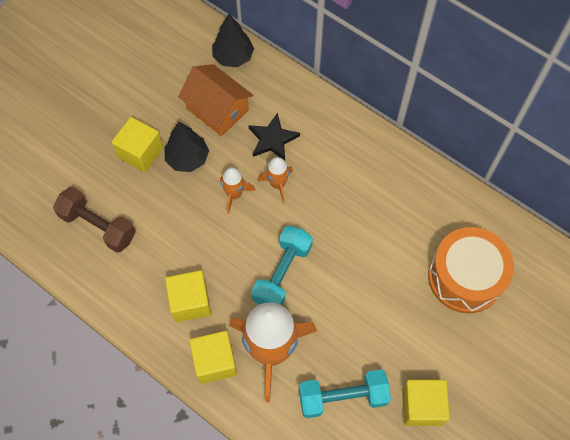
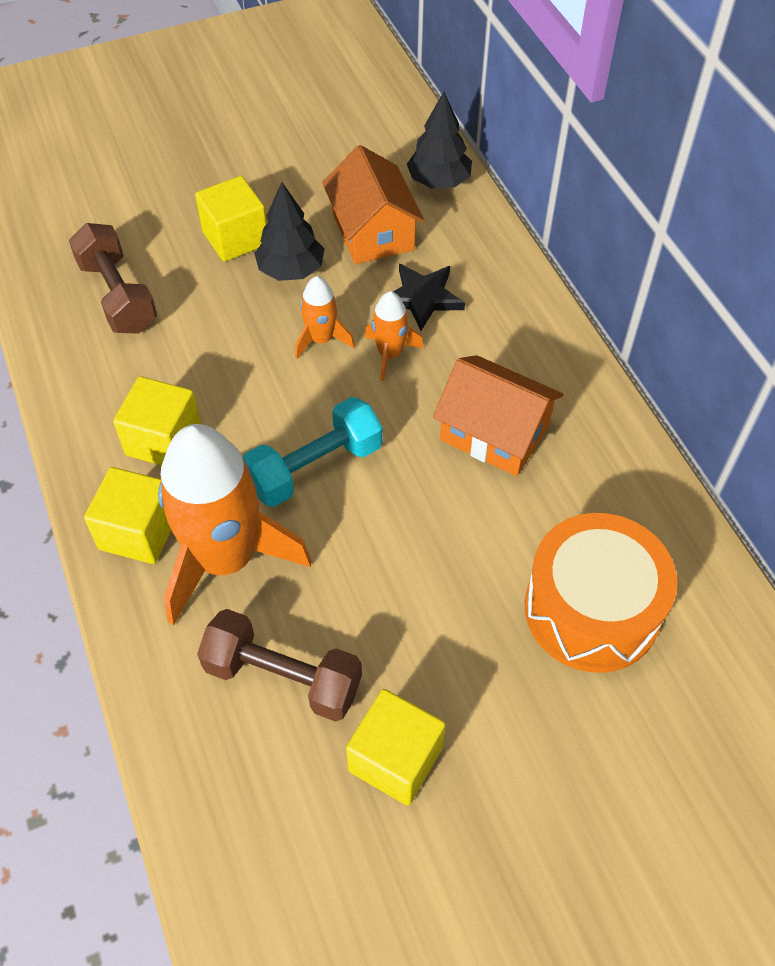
camera: 30 degrees right, 10 degrees down
turquoise dumbbell [299,370,391,418] -> brown dumbbell [197,609,362,721]
none -> orange house [433,355,564,476]

